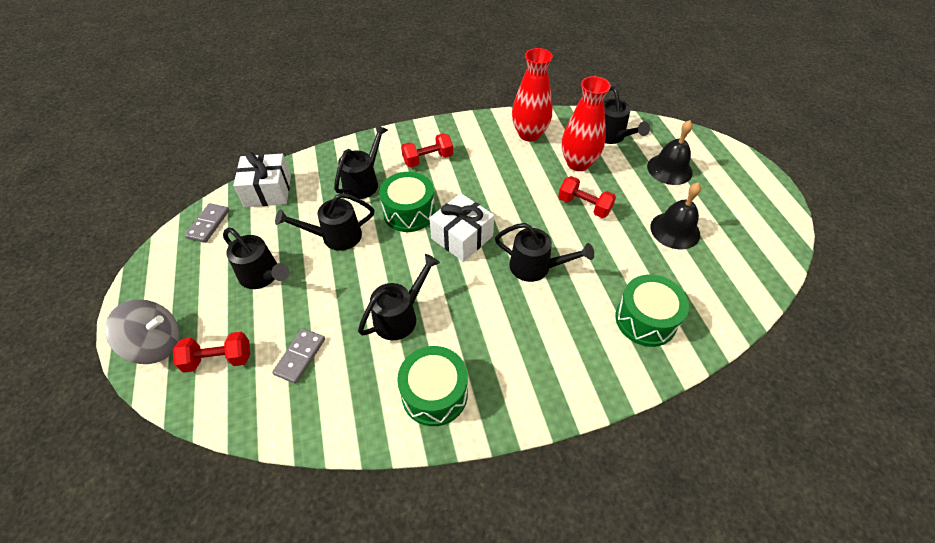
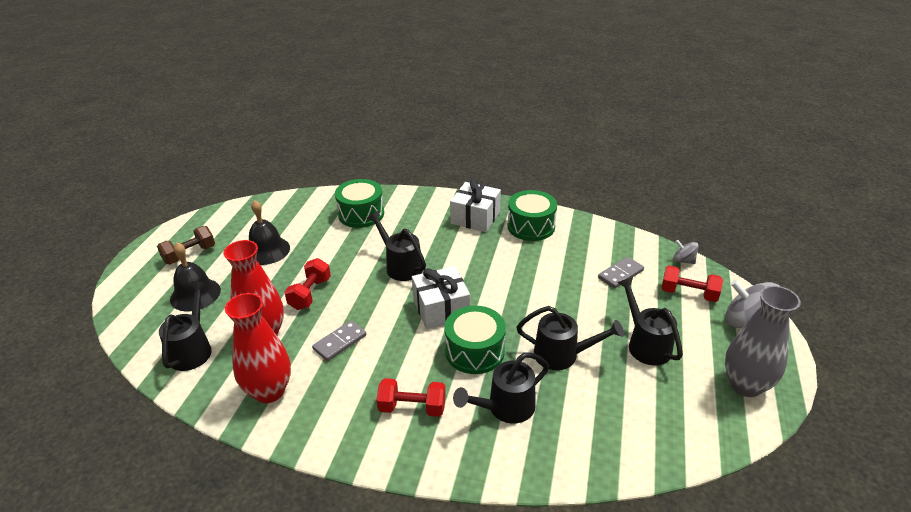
camera: 150 degrees left, 15 degrees down
grey domino [185,203,229,243] -> grey domino moved to [312,320,366,361]
white gift [233,152,291,207] -> white gift moved to [450,179,501,232]
black watering can [358,254,440,340] -> none
red dumbbell [558,176,616,218] -> red dumbbell turned 45 degrees clockwise [284,258,331,310]
none -> brown dumbbell [157,226,215,265]
none -> grey spinning top [673,240,699,264]
none -> grey vase [725,286,801,397]

